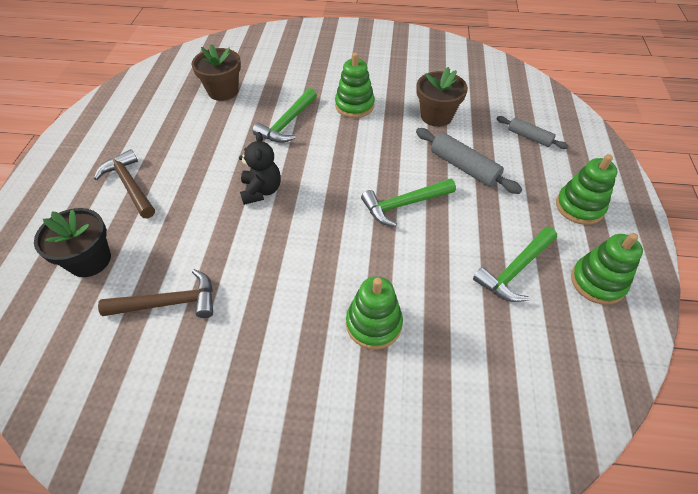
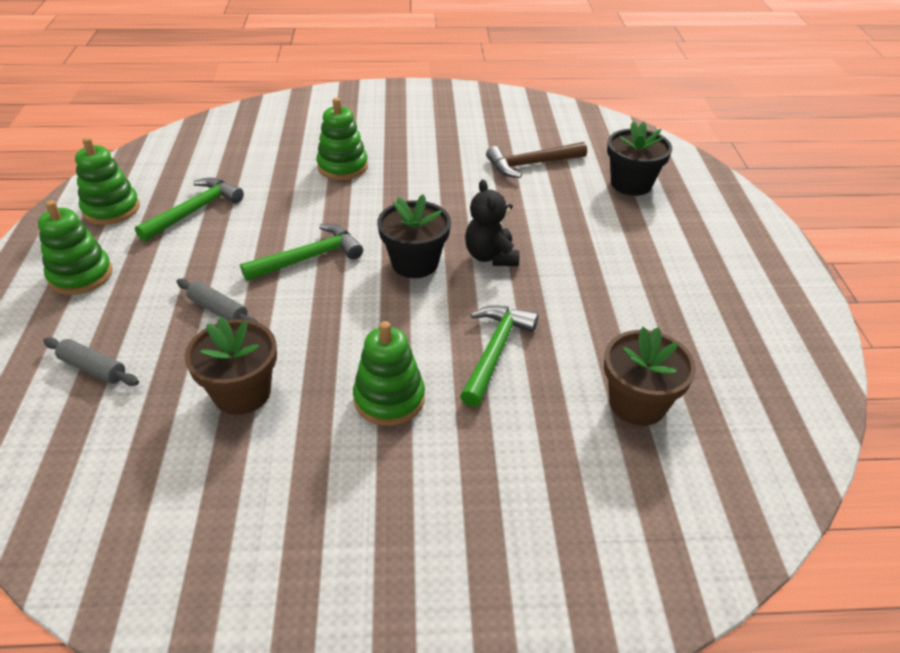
camera: 170 degrees right, 10 degrees down
brown hammer [94,149,155,218] -> none
grey rolling pin [416,128,522,194] -> grey rolling pin [176,278,258,322], size x0.64
none -> black flower pot [377,194,451,278]

